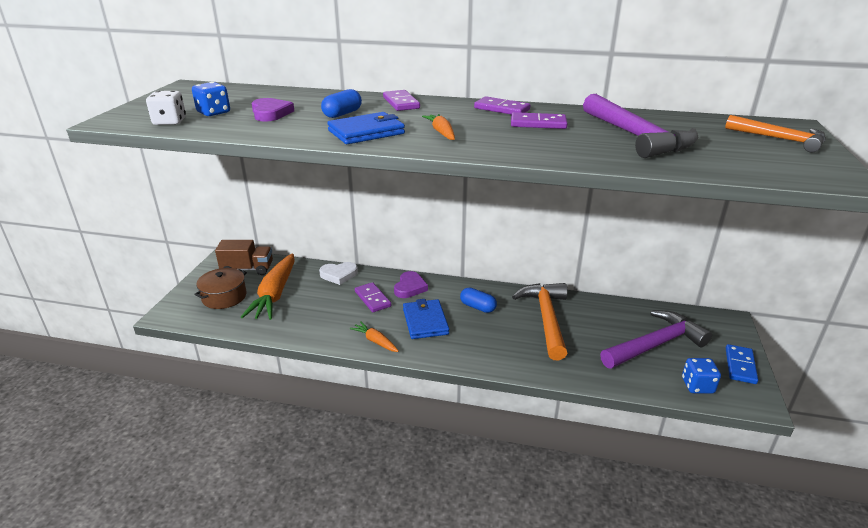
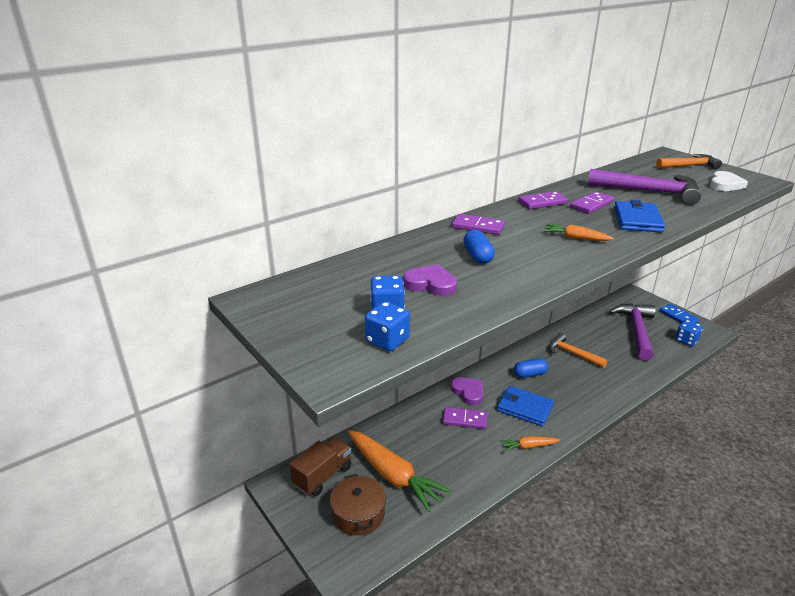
camera: 50 degrees left, 0 degrees up
white dice [146,90,186,125] -> blue dice [365,302,410,351]
white heart [319,262,358,285] -> white heart moved to [710,171,748,191]
blue wallet [327,112,405,144] -> blue wallet moved to [614,200,665,232]
orange hammer [512,283,567,360] -> orange hammer [549,333,608,368], size x0.64

